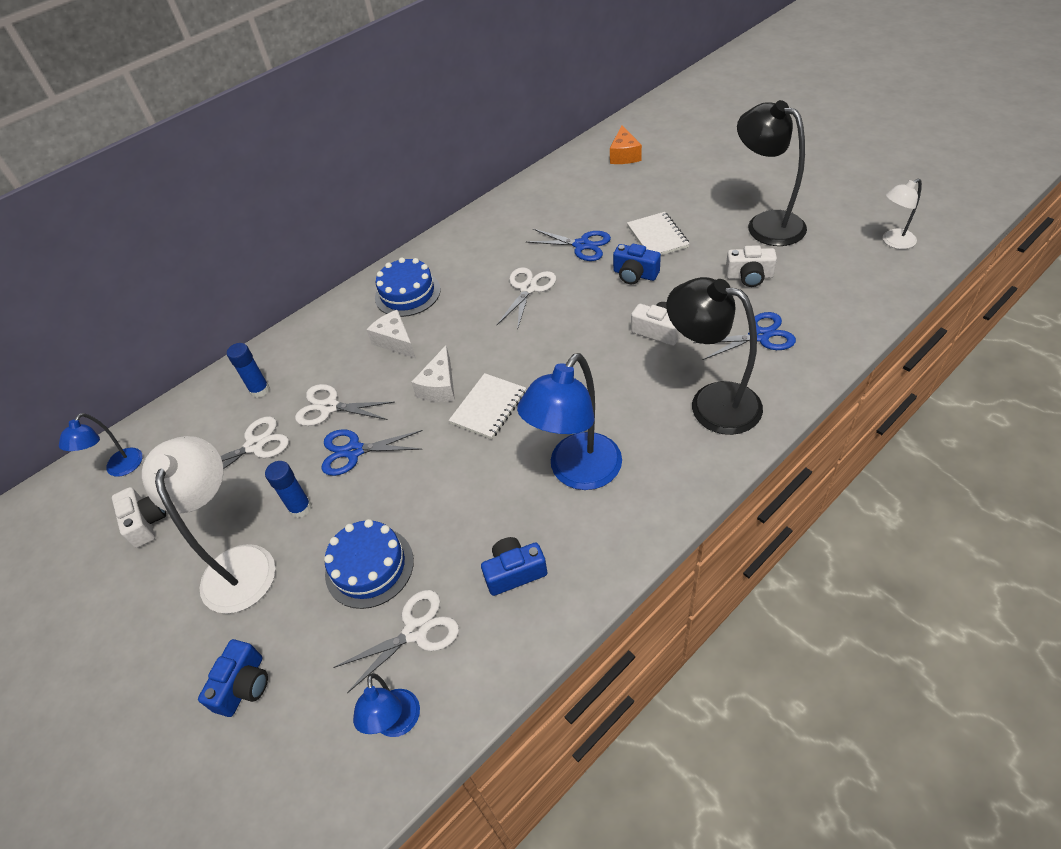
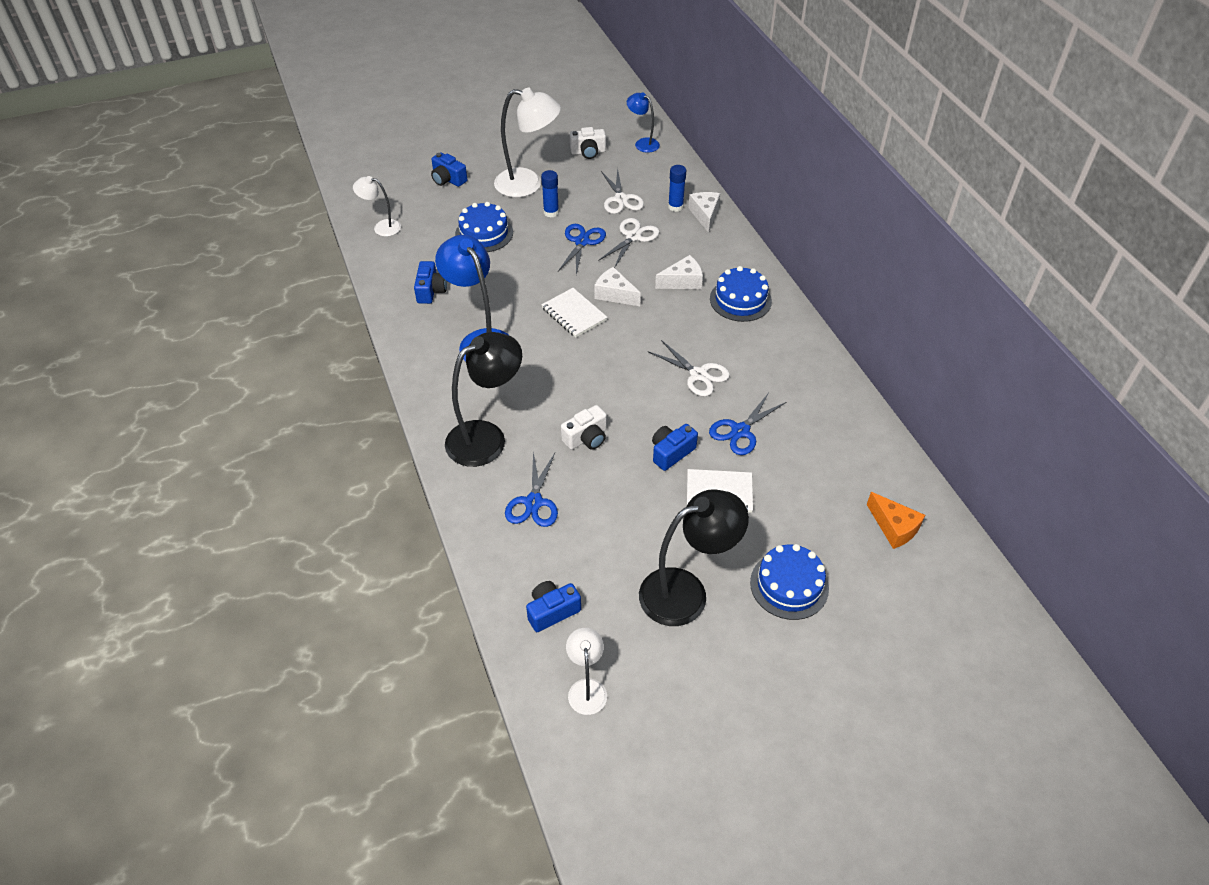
camera: 105 degrees right, 0 degrees up
white scissors [333,590,459,693] -> none
blue lamp [353,673,420,737] -> white lamp [353,176,401,237]
orange cheese [610,125,642,164] -> orange cheese turned 150 degrees counterclockwise [867,492,925,549]
white camera [726,245,777,287] -> none
none -> blue camera [526,581,581,632]
none -> white cheese [688,192,720,233]
none -> blue cake [750,544,829,620]

